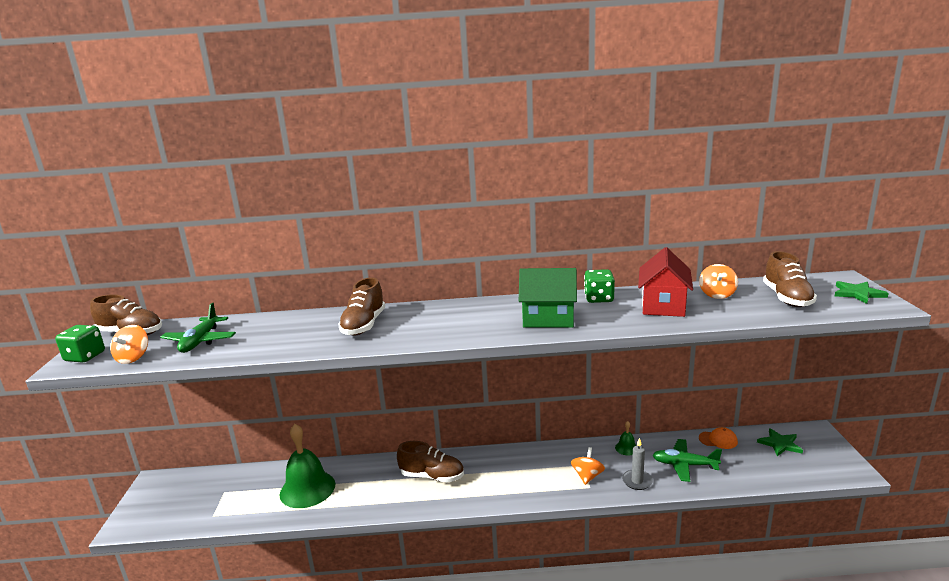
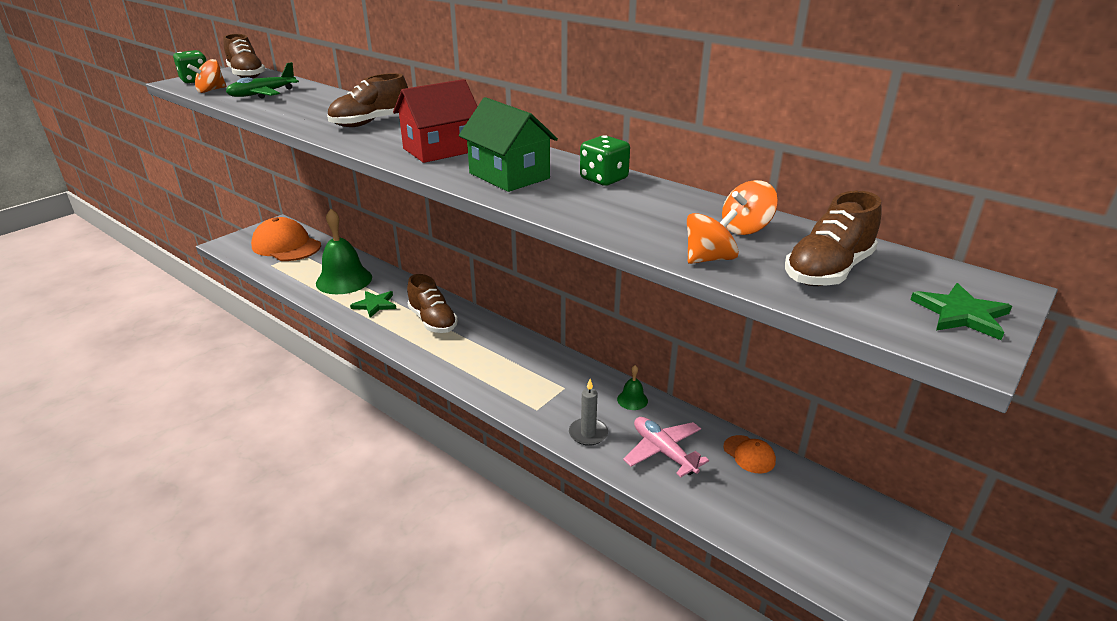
camera: 40 degrees right, 10 degrees up
orange spinning top [571,447,605,485] -> orange spinning top moved to [687,209,739,264]
red house [638,247,693,317] -> red house moved to [393,79,478,163]
green plane [652,439,722,482] -> pink plane [623,417,709,478]
green star [757,428,803,456] -> green star moved to [350,291,396,318]
none -> orange cap [251,217,321,261]

